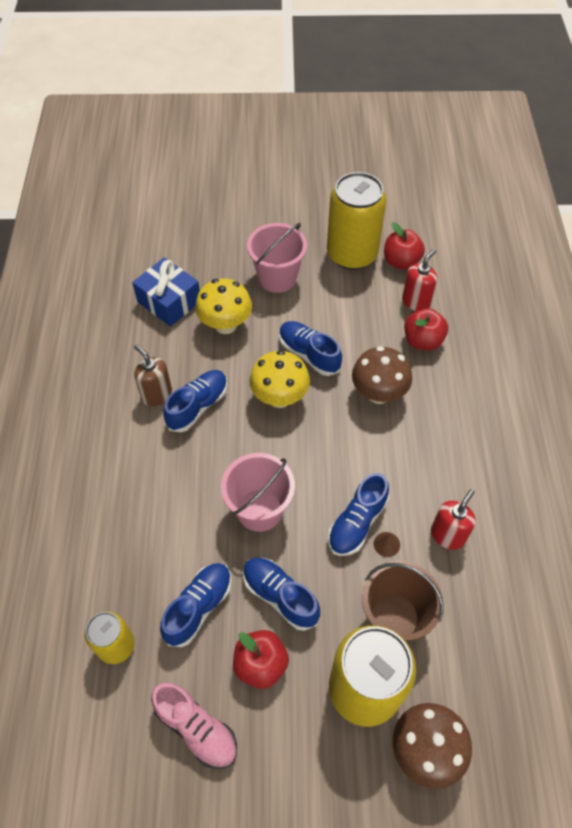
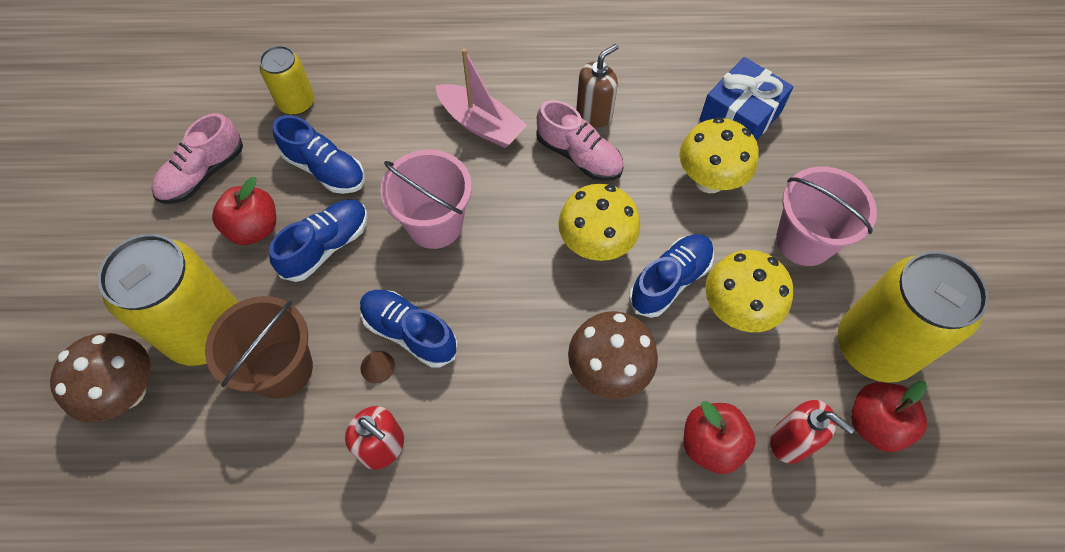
camera: 90 degrees right, 5 degrees up
blue shoe [163,370,227,432] -> pink shoe [536,100,624,181]
none -> pink boat [435,48,527,148]
none -> yellow mushroom [705,250,793,332]

